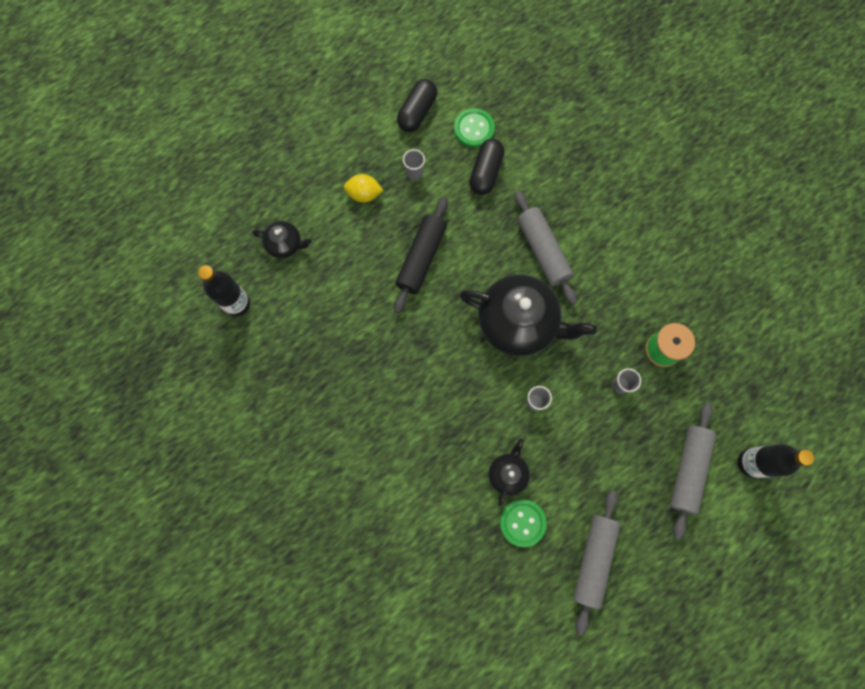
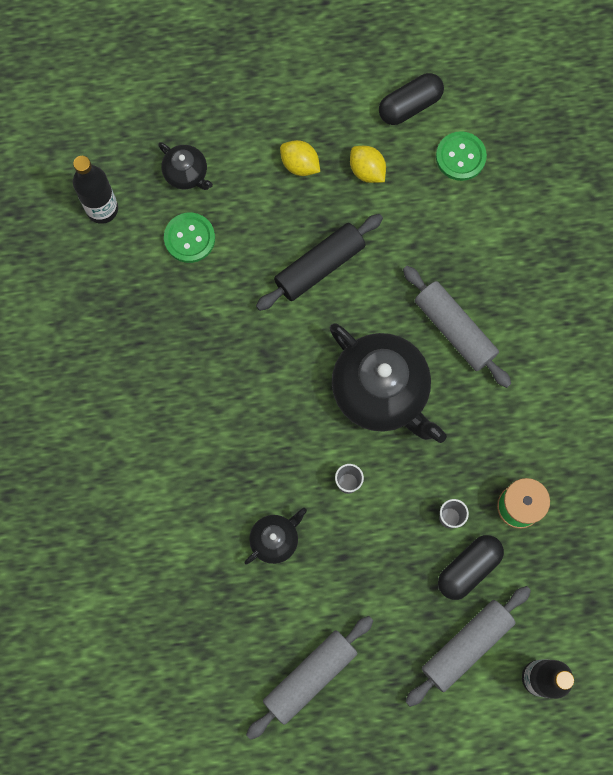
camera: 30 degrees right, 0 degrees up
grey cup [403,149,425,180] -> yellow lemon [350,146,386,183]
black capsule [469,139,504,195] -> black capsule moved to [438,535,504,600]
green button [500,500,547,547] -> green button moved to [164,213,215,263]
grey rolling pin [514,191,577,304] -> grey rolling pin turned 45 degrees counterclockwise [403,266,511,388]

